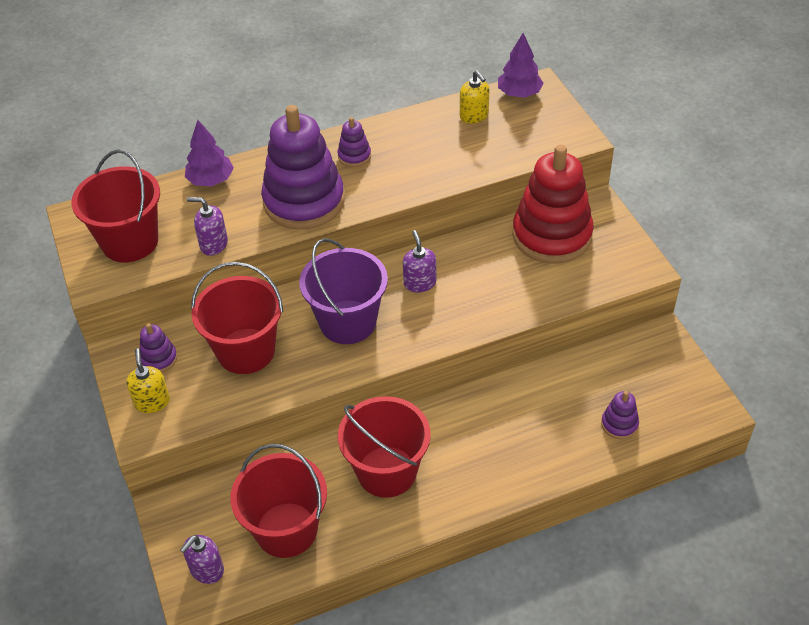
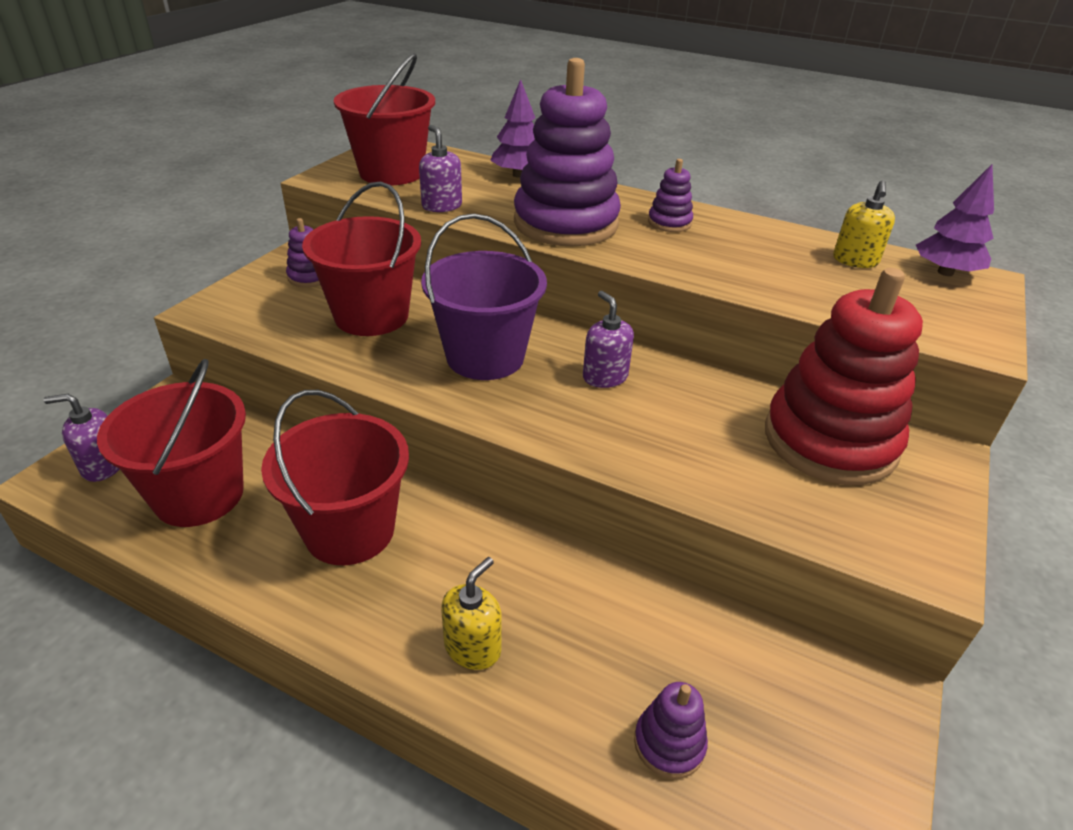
camera: 45 degrees right, 10 degrees down
yellow soap dispenser [126,348,170,413] -> yellow soap dispenser moved to [441,557,502,670]
purple soap dispenser [403,230,436,292] -> purple soap dispenser turned 60 degrees counterclockwise [583,291,634,388]

